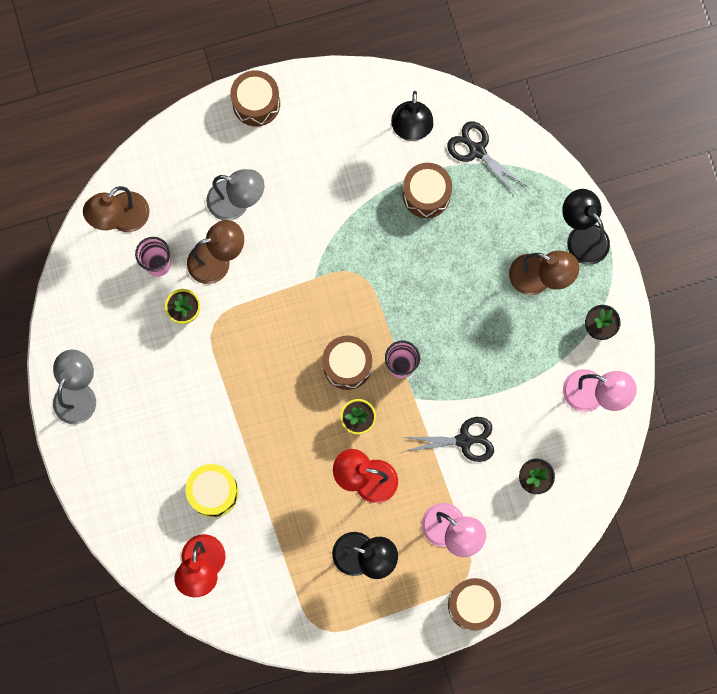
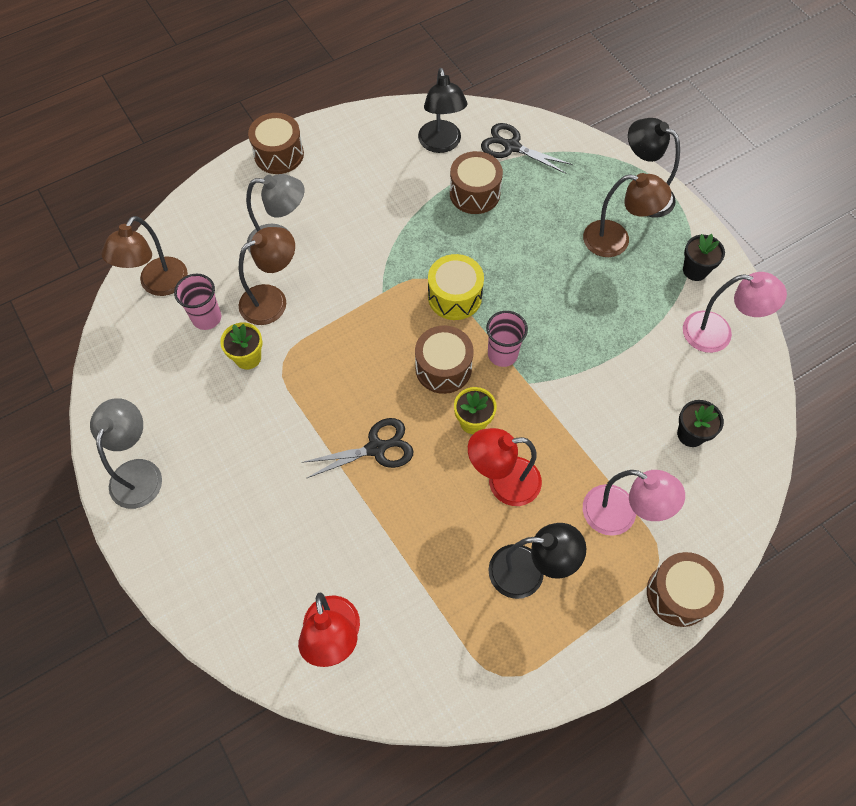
camera: 15 degrees left, 15 degrees down
yellow drum [185,464,239,517] -> yellow drum moved to [428,254,484,320]
black scissors [402,417,494,462] -> black scissors moved to [301,418,414,478]

